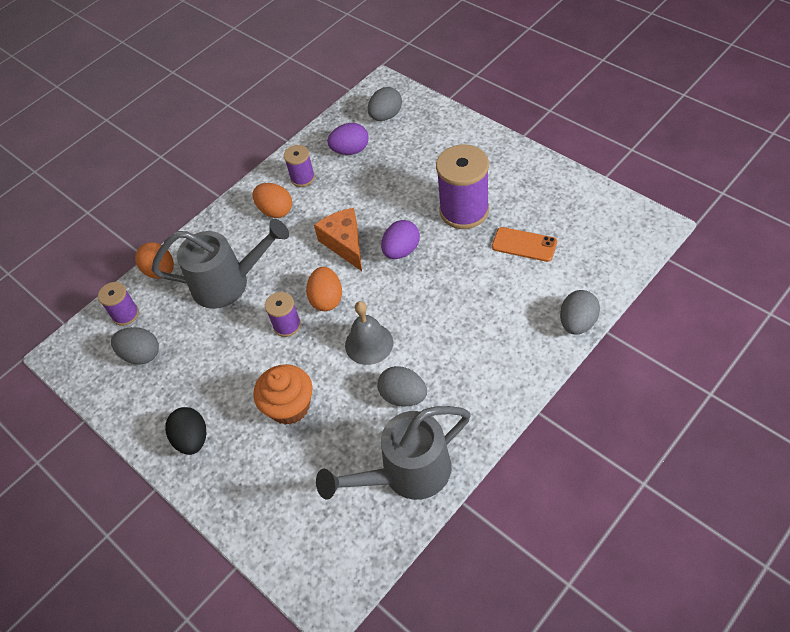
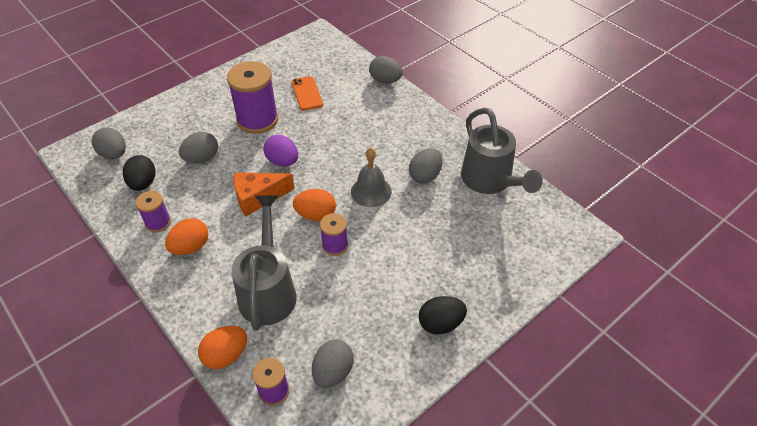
camera: 90 degrees left, 5 degrees down
orange cupcake [253,364,313,425] -> none
purple egg [327,123,369,155] -> black egg [123,155,156,191]
orange phone [492,227,557,262] -> orange phone turned 45 degrees counterclockwise [291,76,323,111]
none -> grey egg [179,132,218,163]

